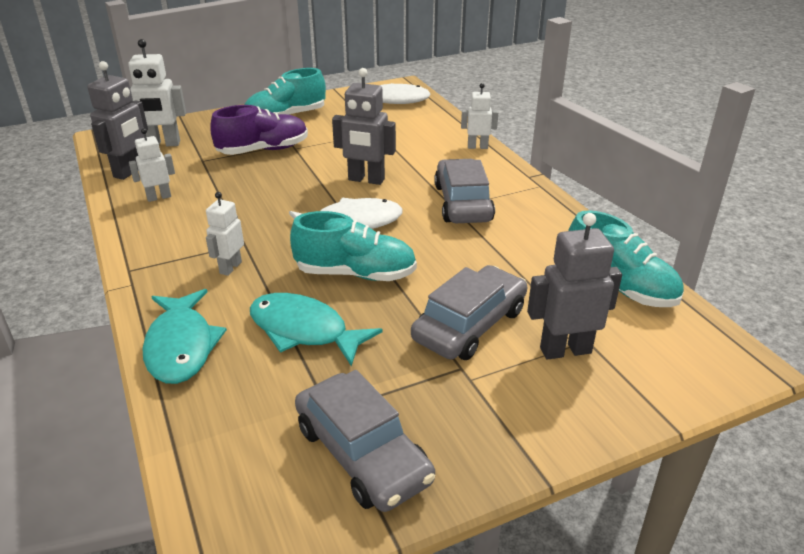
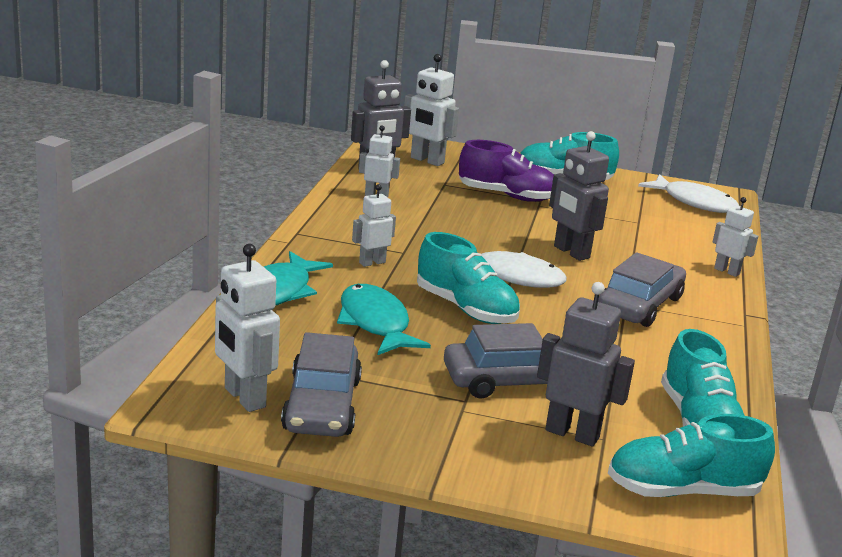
camera: 35 degrees right, 10 degrees down
none -> white robot [215,244,280,412]
none -> turquoise shoe [608,414,775,497]

